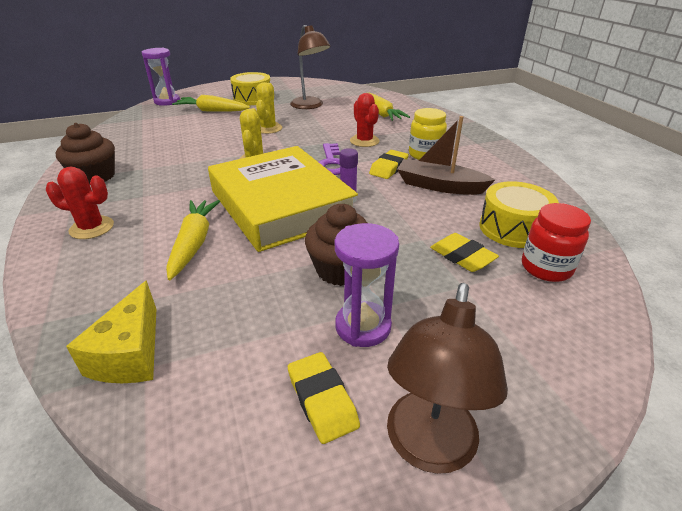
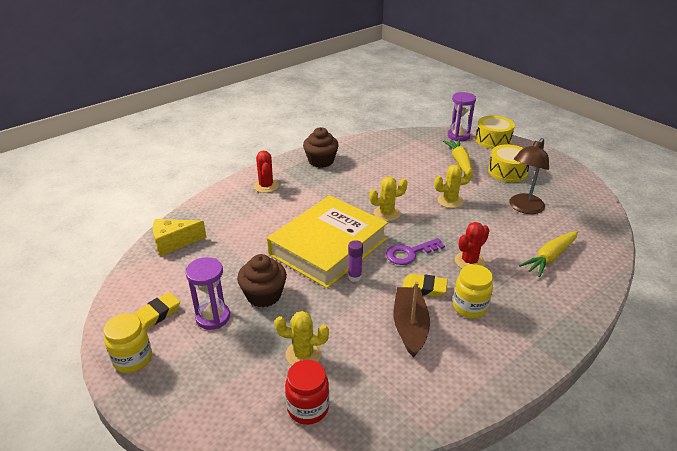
camera: 70 degrees right, 0 degrees up
yellow carrot [166,200,220,280] -> none
brown lamp [387,283,508,474] -> yellow jar [104,313,152,373]
yellow eraser [430,233,499,272] -> yellow cactus [275,311,329,365]
yellow drum [480,181,559,248] -> yellow drum moved to [475,115,515,149]

